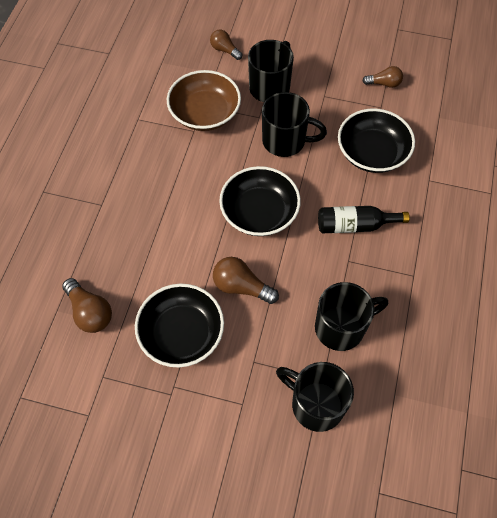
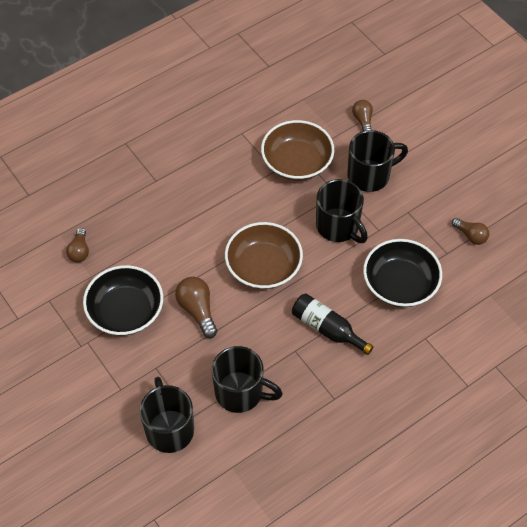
camera: 40 degrees right, 5 degrees down
brown light bulb [62,278,112,333] -> brown light bulb [66,228,89,262], size x0.67
black bowl [219,166,301,236] -> brown bowl [225,222,303,289]

